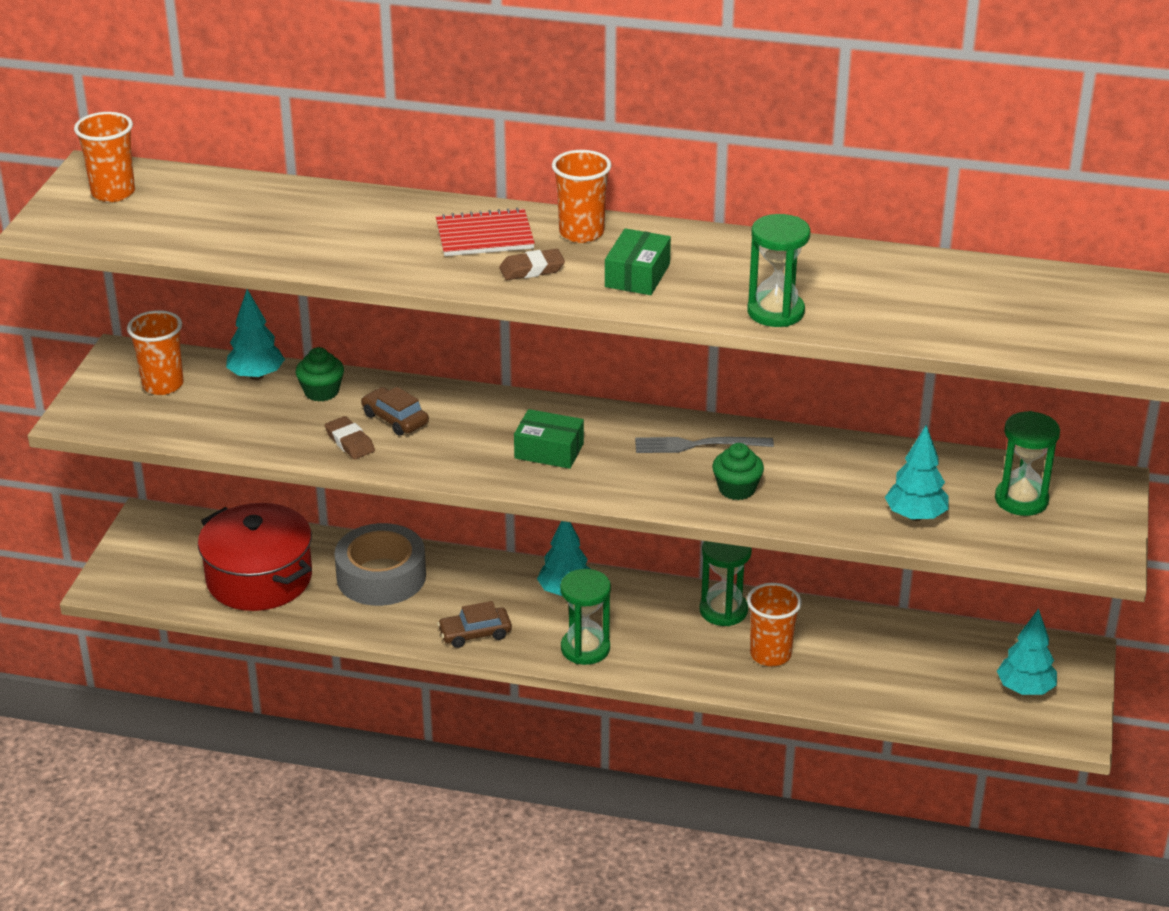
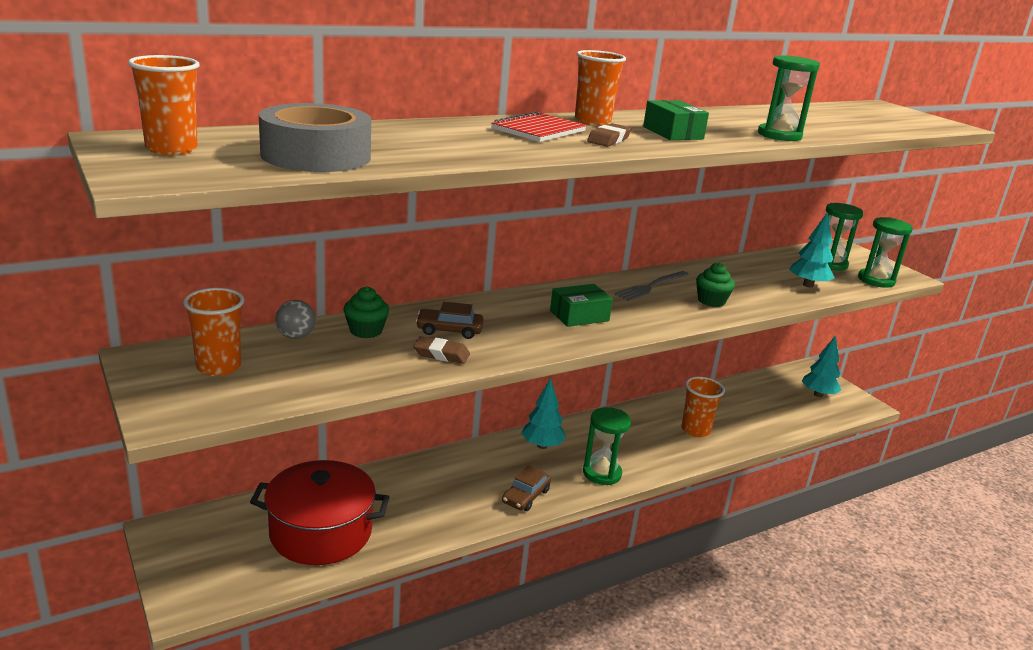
camera: 45 degrees left, 10 degrees down
turquoise tree [226,289,285,380] -> grey ball [275,300,316,339]
grey tape [334,523,426,606] -> grey tape moved to [259,103,371,172]
green hourglass [700,541,752,626] -> green hourglass moved to [858,217,913,288]

